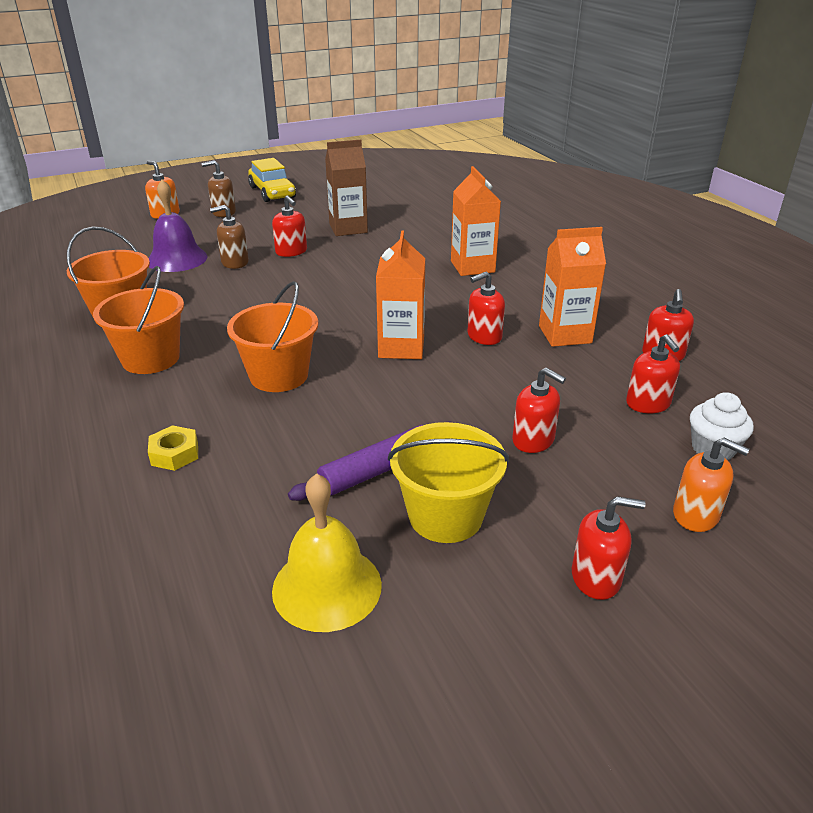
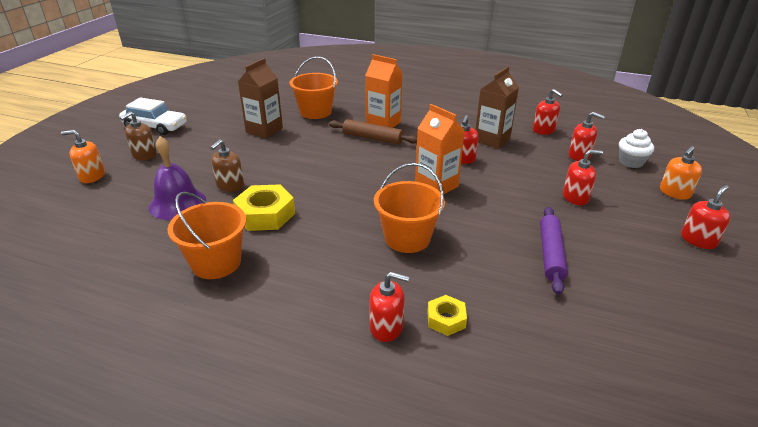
camera: 45 degrees left, 0 degrees up
orange bucket [93,266,184,374] -> orange bucket moved to [290,56,338,119]
yellow car [248,158,296,202] -> white car [119,97,187,135]
red soap dispenser [272,195,307,257] -> red soap dispenser moved to [369,272,409,342]
yellow bell [272,473,382,632] -> none
yellow bucket [388,422,509,543] -> none
orange carton [539,227,606,347] -> brown carton [475,66,519,149]
orange soap dispenser [673,438,750,532] -> orange soap dispenser turned 150 degrees clockwise [660,146,702,200]
none -> yellow nut [233,184,295,231]
none -> brown rolling pin [329,119,417,144]

